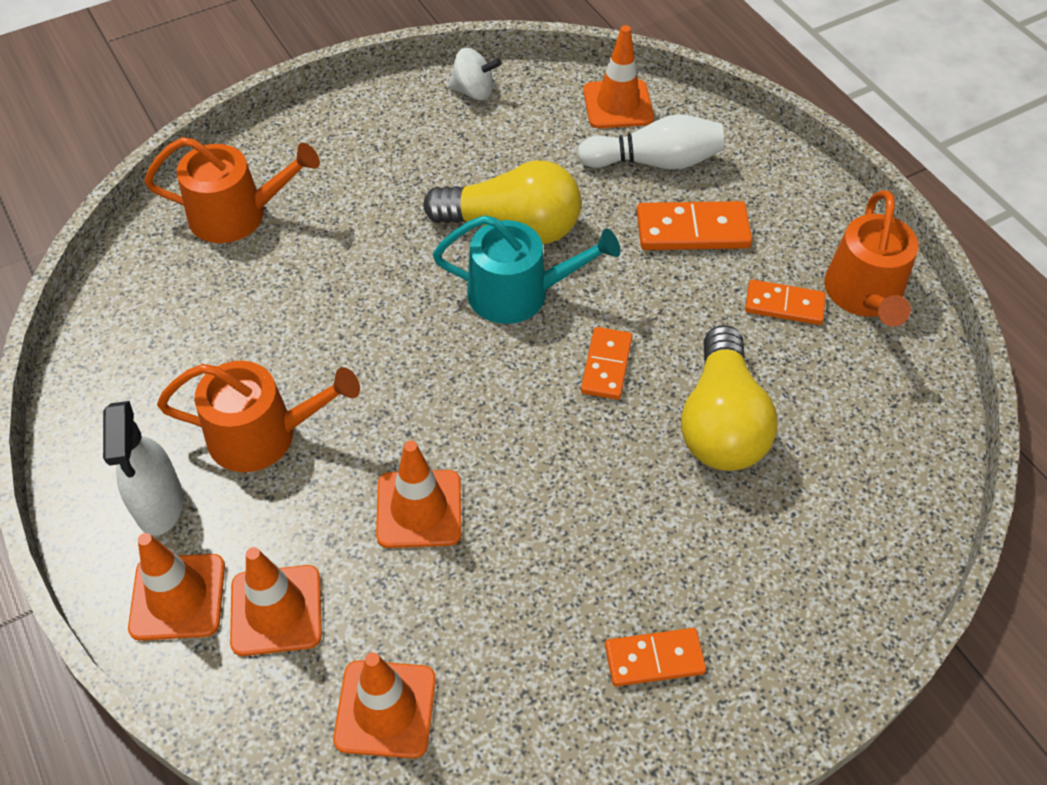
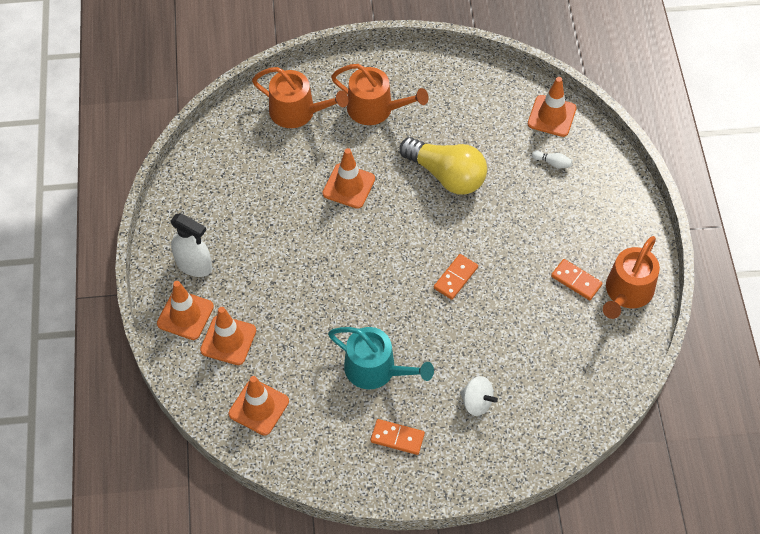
camera: 25 degrees right, 5 degrees up
white spray bottle [103,401,183,536] -> white spray bottle turned 75 degrees counterclockwise [171,213,212,277]
orange watering can [157,361,360,472] -> orange watering can moved to [331,64,429,125]
orange traffic cone [376,441,462,548] -> orange traffic cone moved to [322,148,375,209]
turquoise watering can [433,215,620,324] -> turquoise watering can moved to [328,327,434,389]
white spinning top [448,48,501,100] -> white spinning top moved to [460,376,498,416]
white bowling pin [577,114,725,170] -> white bowling pin [532,151,572,168], size x0.45
orange domino [637,201,752,250] -> none
yellow light bulb [681,325,778,471] -> none

